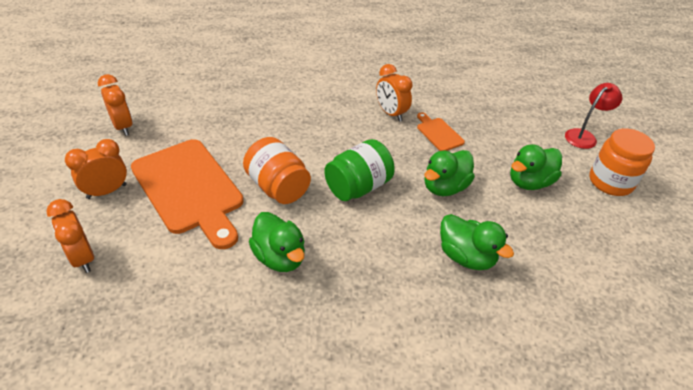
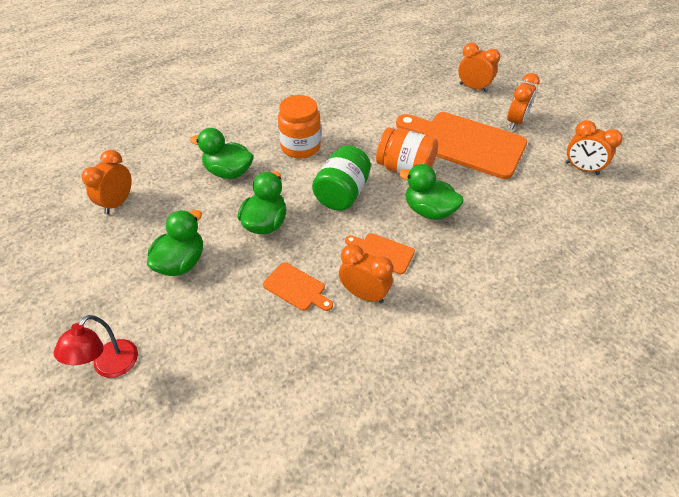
camera: 155 degrees right, 5 degrees up
green duck [249,212,305,272] -> green duck moved to [399,164,464,220]
orange jar [589,128,655,196] -> orange jar moved to [278,95,321,159]
none -> orange clock [82,150,132,215]
none -> orange cutting board [345,233,415,274]

